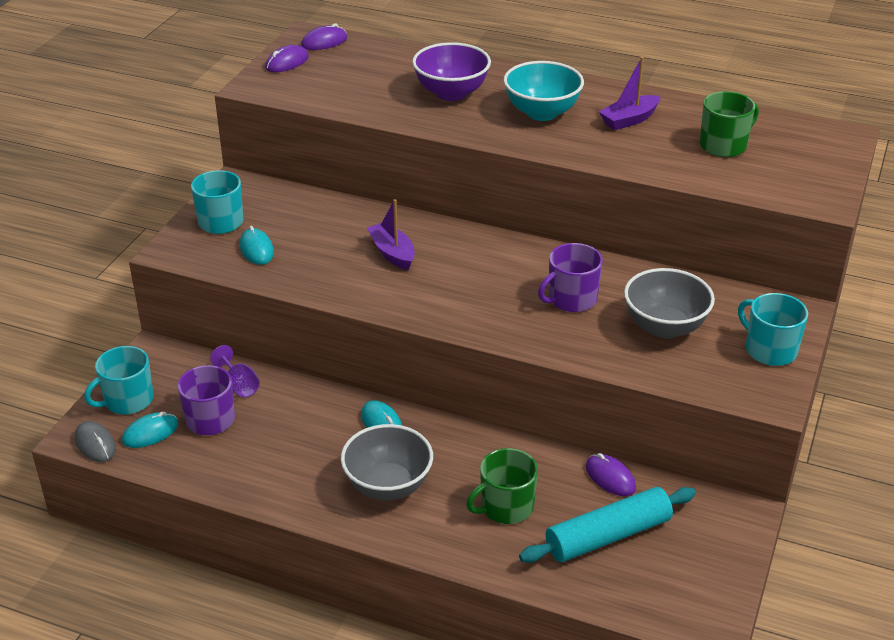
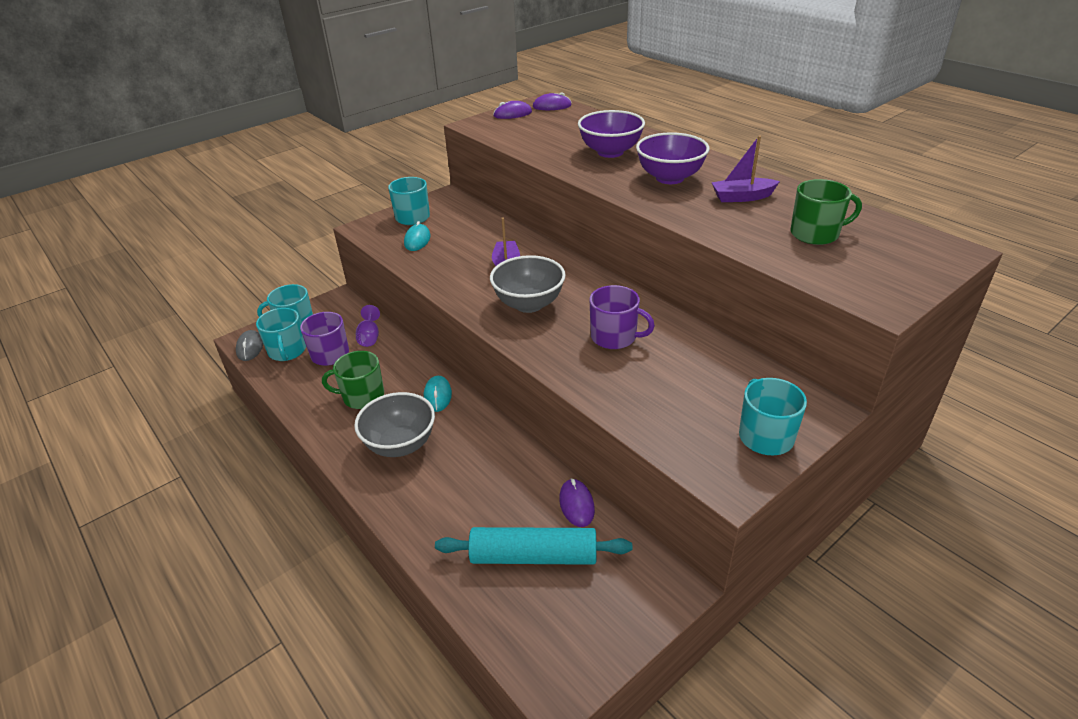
camera: 30 degrees right, 0 degrees up
turquoise mouse [122,411,178,448] -> turquoise mug [256,308,306,361]
green mug [466,448,538,524] -> green mug moved to [322,351,384,409]
turquoise bowl [503,61,584,121] -> purple bowl [636,132,710,184]
purple mug [538,243,603,312] -> purple mug turned 150 degrees counterclockwise [590,285,655,349]
grey bowl [624,268,715,338] -> grey bowl moved to [490,255,566,313]

